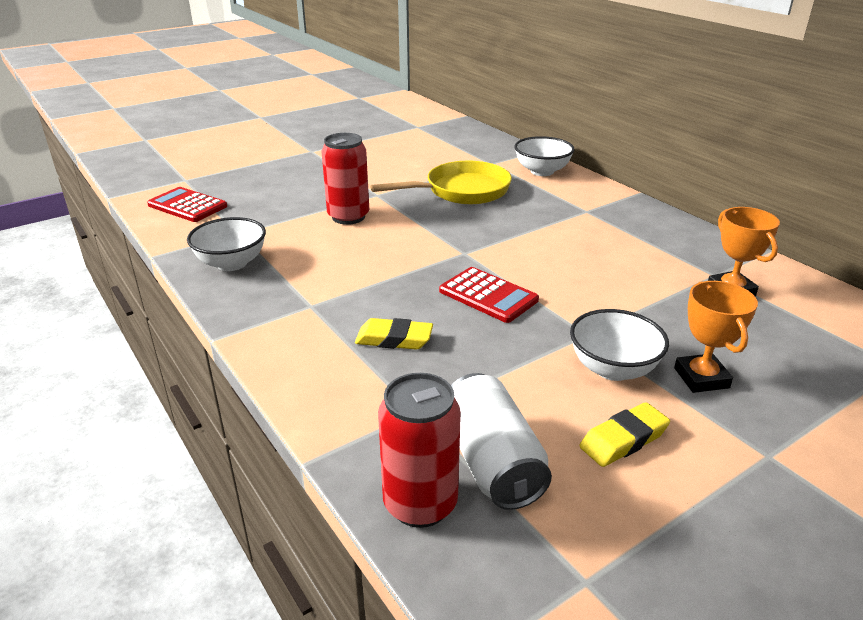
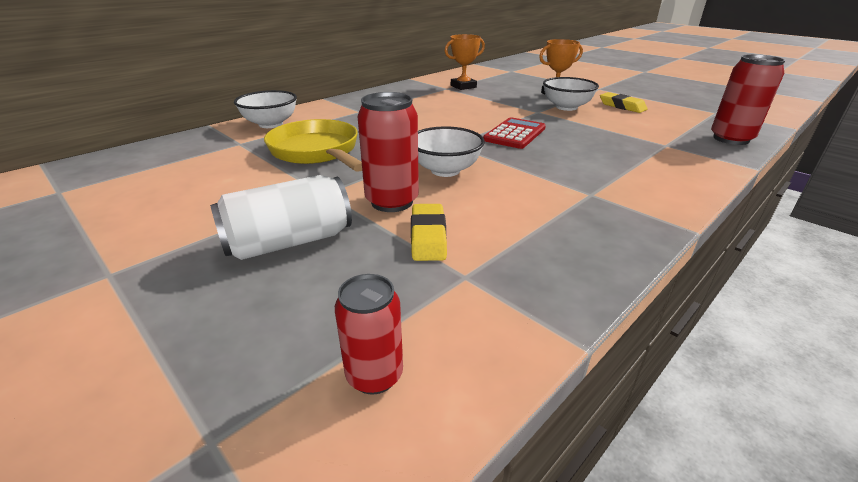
camera: 100 degrees left, 0 degrees up
red calculator [147,187,227,222] -> red can [335,274,403,394]
white bowl [187,217,266,271] -> white bowl moved to [418,126,485,177]
yellow eraser [355,318,433,349] -> yellow eraser moved to [411,204,447,261]
white can [451,373,552,510] -> white can moved to [210,175,352,260]

